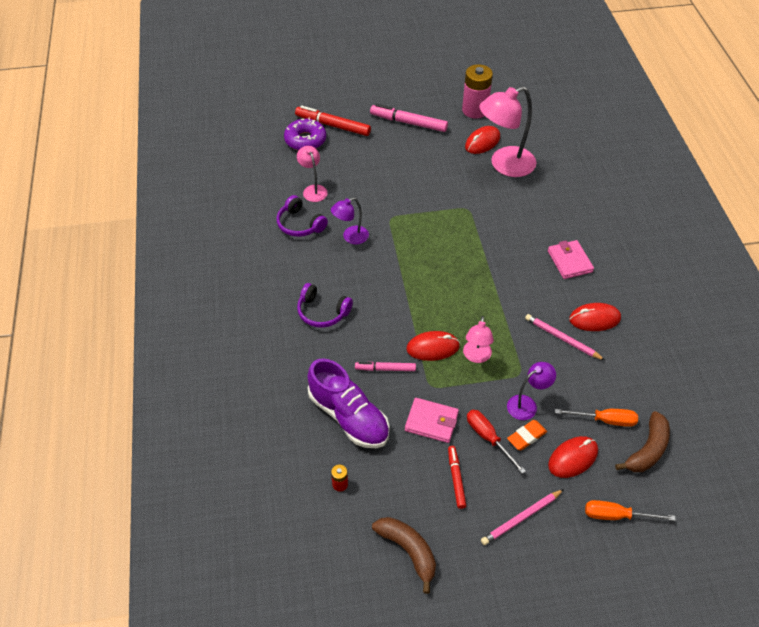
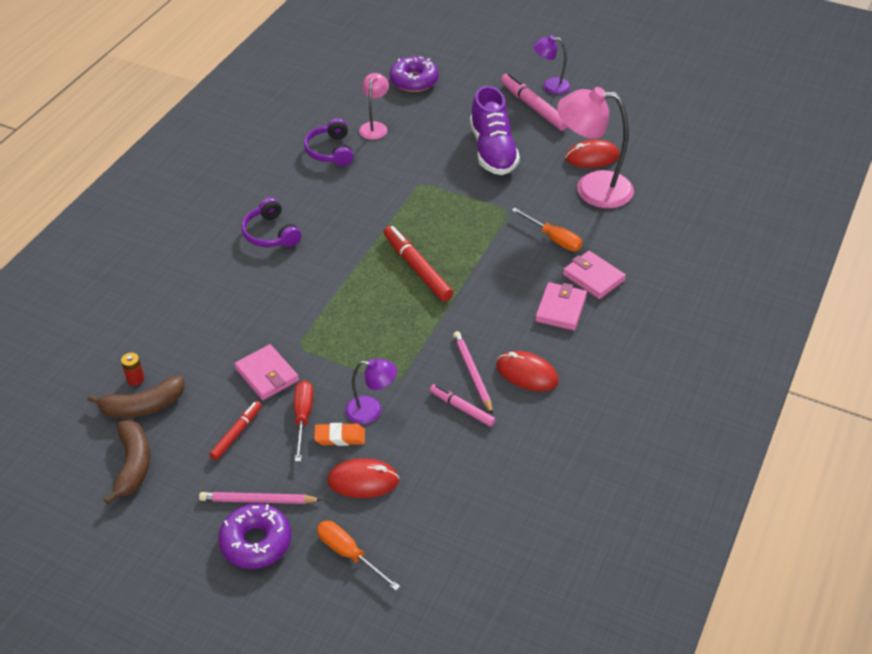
camera: 35 degrees right, 5 degrees down
red marker [295,106,371,136] -> red marker moved to [384,226,453,302]
purple shoe [308,358,390,448] -> purple shoe moved to [470,86,520,175]
purple lamp [331,198,369,244] -> purple lamp moved to [533,36,570,94]
pink marker [355,362,416,371] -> pink marker moved to [430,384,496,427]
red mouse [406,331,460,361] -> none
pink battery [462,64,493,119] -> none
pink lamp [463,316,494,363] -> none
orange screwdriver [555,409,638,427] -> orange screwdriver moved to [512,208,582,251]
brown banana [615,411,670,472] -> brown banana moved to [87,376,185,418]
none -> purple donut [218,503,291,569]
none -> pink wallet [563,251,626,299]

